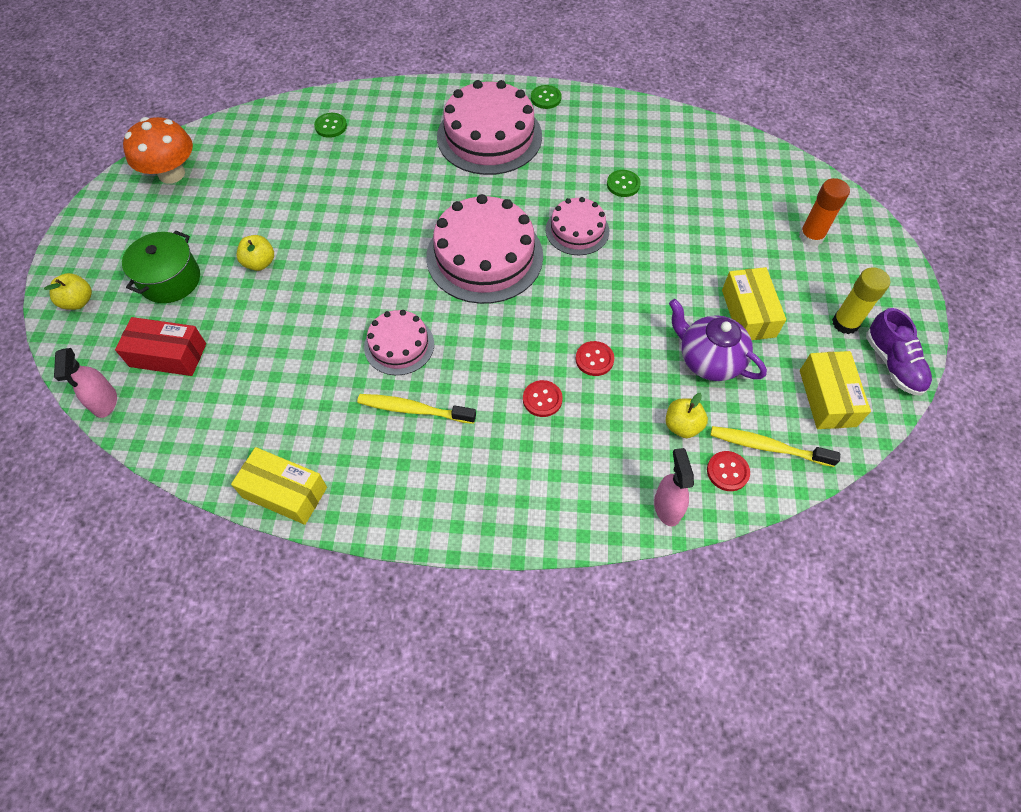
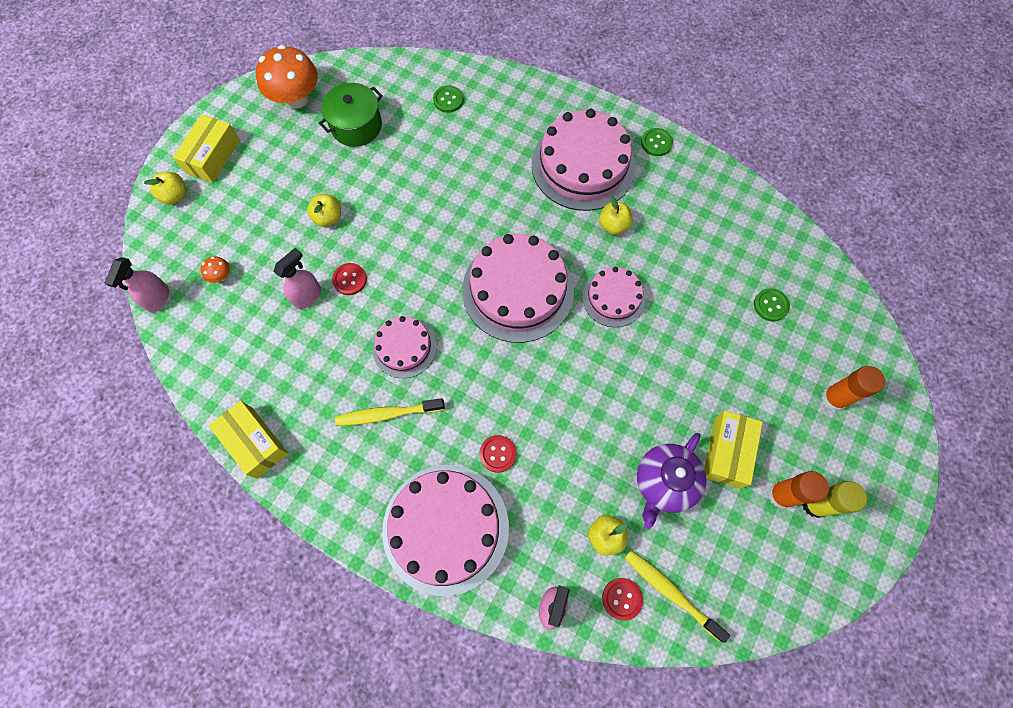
camera: 25 degrees right, 10 degrees up
red box [115,317,206,376] -> orange mushroom [200,256,230,283]
green pot [122,231,200,303] -> green pot moved to [319,83,383,147]
yellow toothbrush [357,394,476,424] -> yellow toothbrush turned 45 degrees counterclockwise [335,398,445,426]
red button [575,341,614,376] -> red button moved to [332,263,367,295]
green button [607,170,641,197] -> green button moved to [754,288,790,321]
purple teapot [669,299,767,381] -> purple teapot turned 120 degrees counterclockwise [637,433,707,529]
yellow box [800,351,871,429] -> yellow box moved to [173,114,240,183]
purple shoe [866,308,932,396] -> none
none -> pink spray bottle [273,248,321,309]
none -> pink cake [382,465,509,596]
none -> yellow apple [599,196,633,235]
none -> orange glue stick [768,471,829,509]

